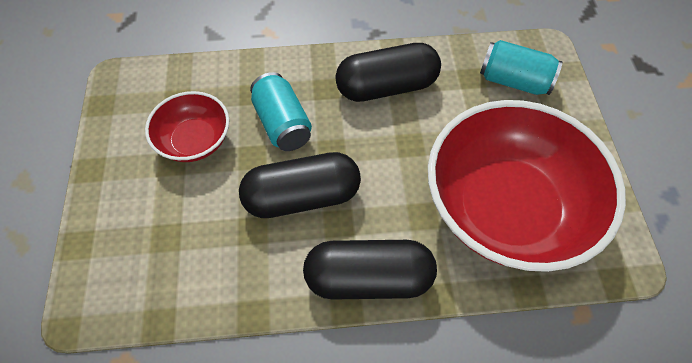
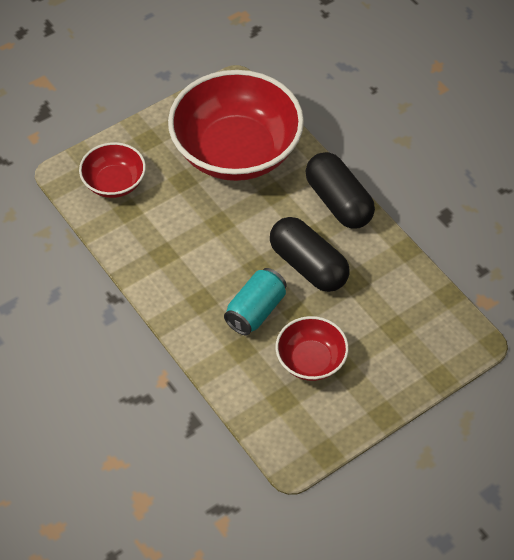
camera: 120 degrees left, 5 degrees down
black capsule [335,43,441,102] -> none
turquoise can [480,40,562,95] -> red bowl [79,142,146,198]

